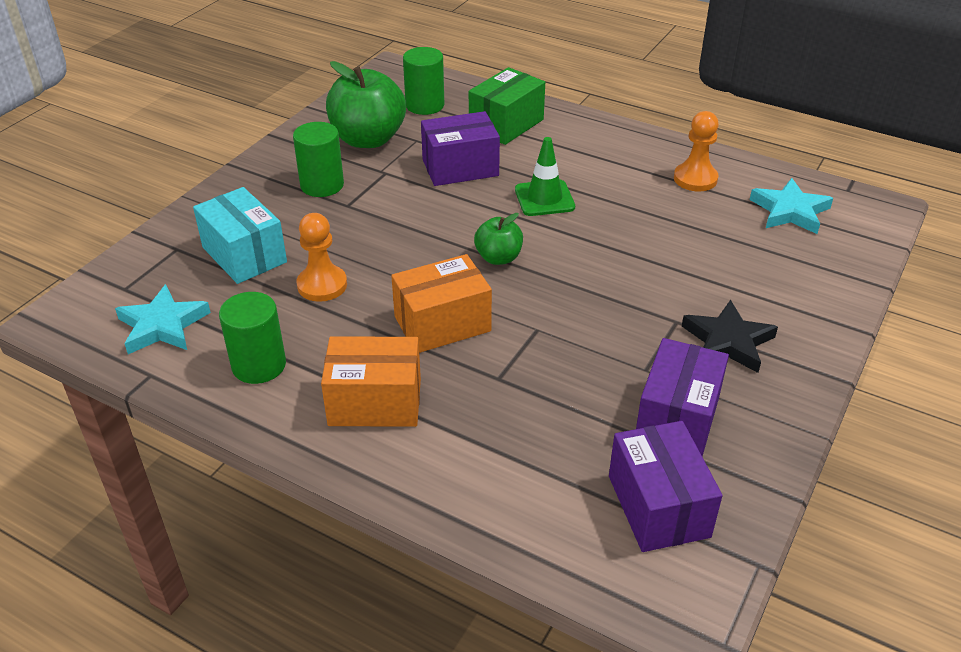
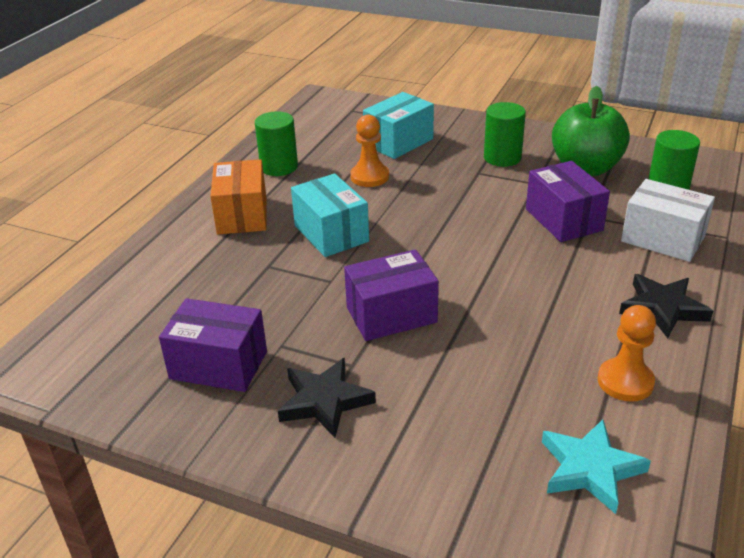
camera: 85 degrees right, 5 degrees down
turquoise star [115,284,211,354] -> none
orange box [391,254,492,353] -> turquoise box [291,174,369,257]
green box [469,67,545,145] -> white box [621,179,715,262]
green apple [474,213,523,265] -> none
green traffic cone [515,137,575,216] -> none
purple box [609,421,723,552] -> purple box moved to [344,249,439,341]
none -> black star [619,274,713,338]

